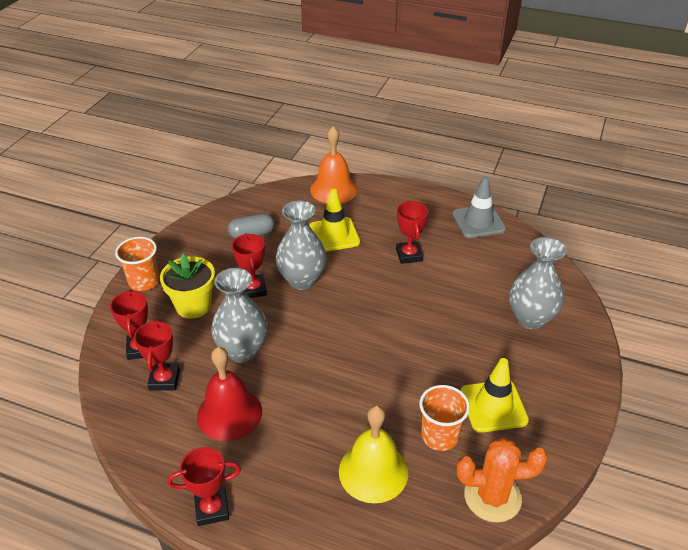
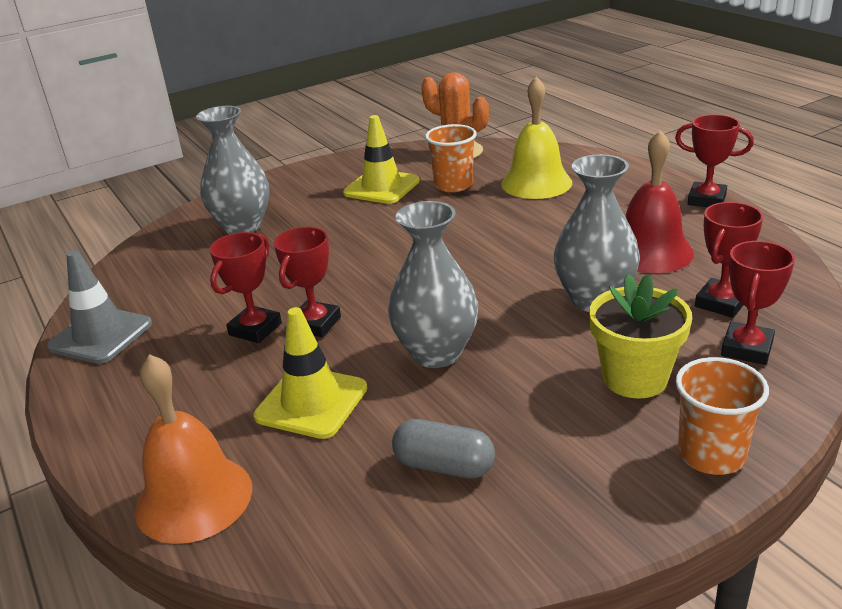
camera: 140 degrees left, 10 degrees down
red trophy [232,233,267,298] -> red trophy moved to [274,227,341,337]

